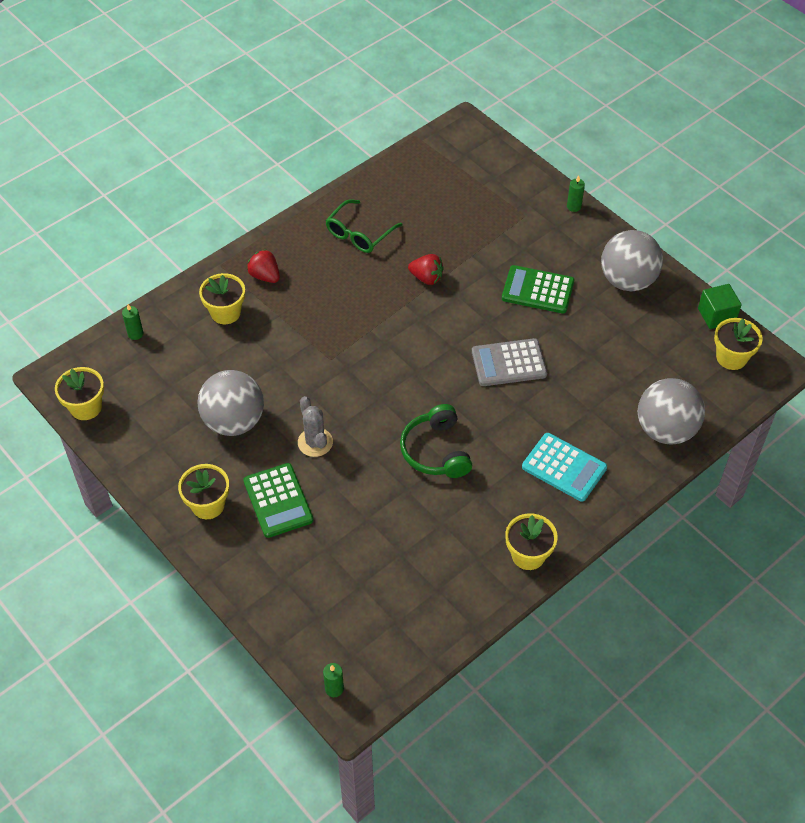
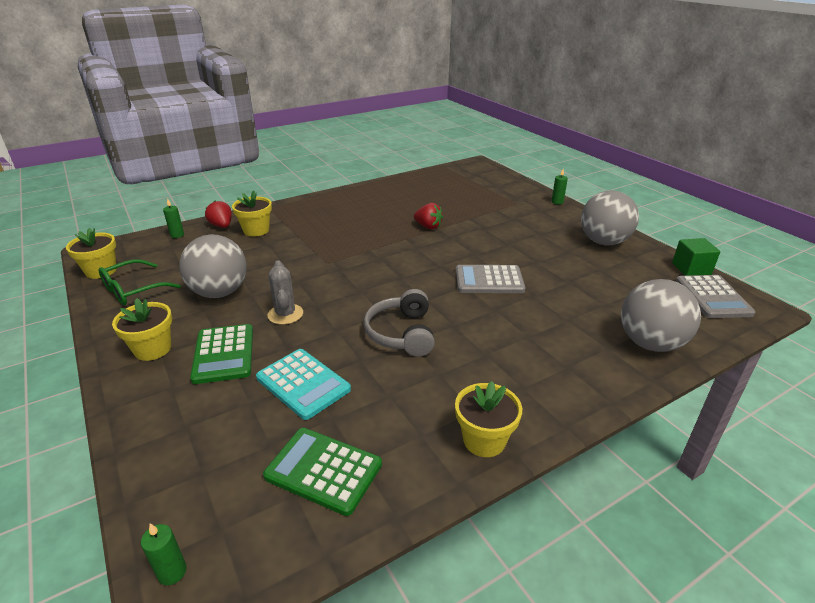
camera: 10 degrees right, 20 degrees down
red strawberry [247,250,280,283] -> red strawberry moved to [205,201,232,228]
green glasses [325,200,402,253] -> green glasses moved to [98,259,181,305]
green headphones [400,404,472,478] -> grey headphones [364,289,435,357]
green calculator [502,265,574,314] -> green calculator moved to [263,428,382,516]
turquoise calculator [522,433,607,502] -> turquoise calculator moved to [256,349,351,420]
yellow flower pot [714,318,763,370] -> grey calculator [676,275,756,318]

